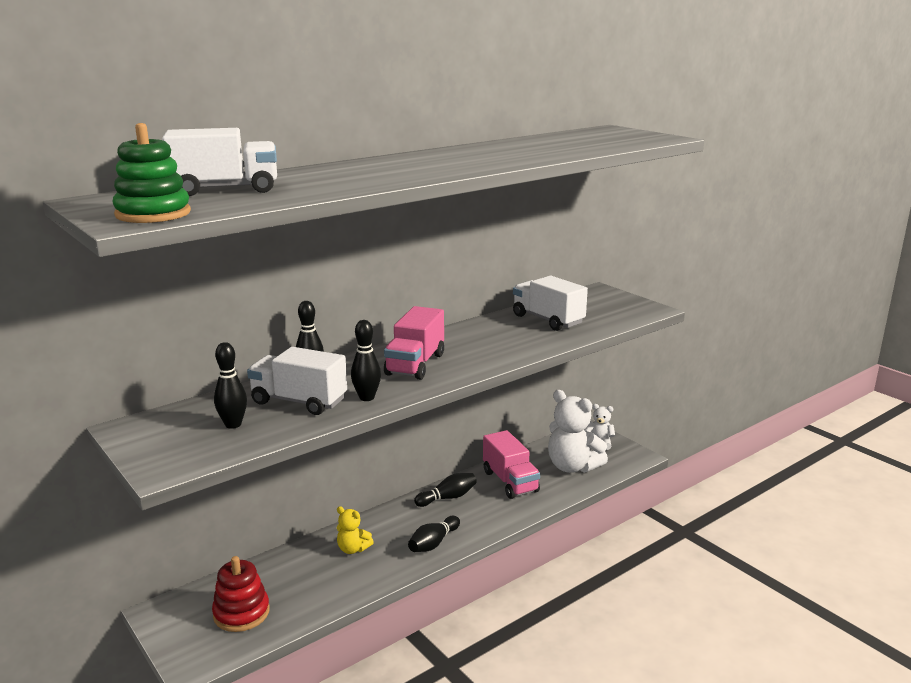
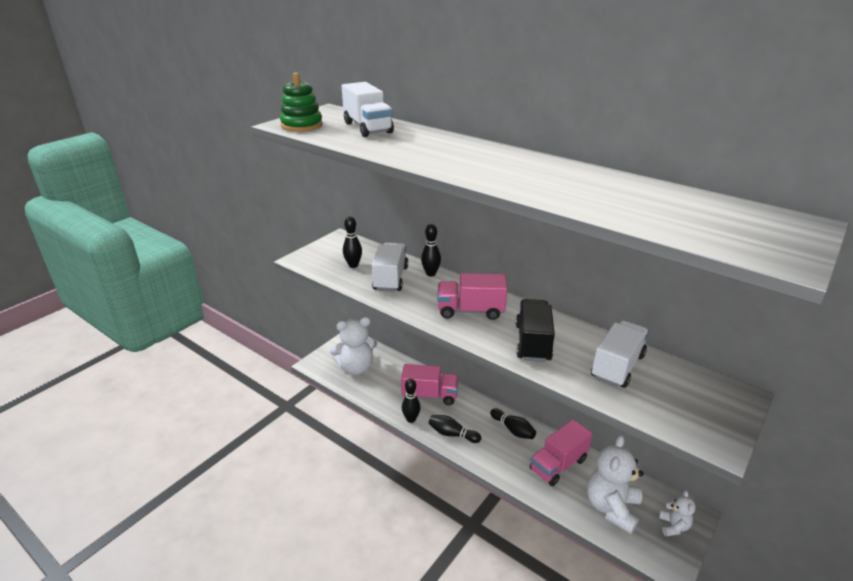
camera: 75 degrees right, 10 degrees up
red stacking toy [212,556,270,632] -> white teddy bear [330,317,377,375]
yellow teddy bear [337,506,374,554] -> pink truck [401,364,459,405]
black bowling pin [351,320,381,401] -> black bowling pin moved to [402,379,421,423]
none -> black truck [516,299,555,362]

